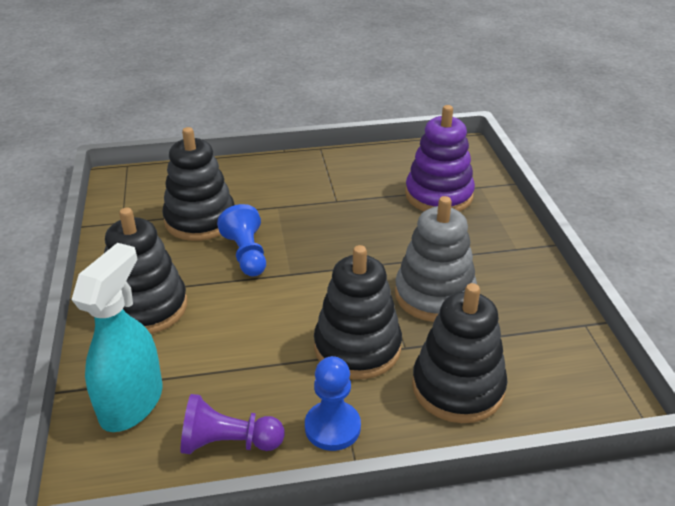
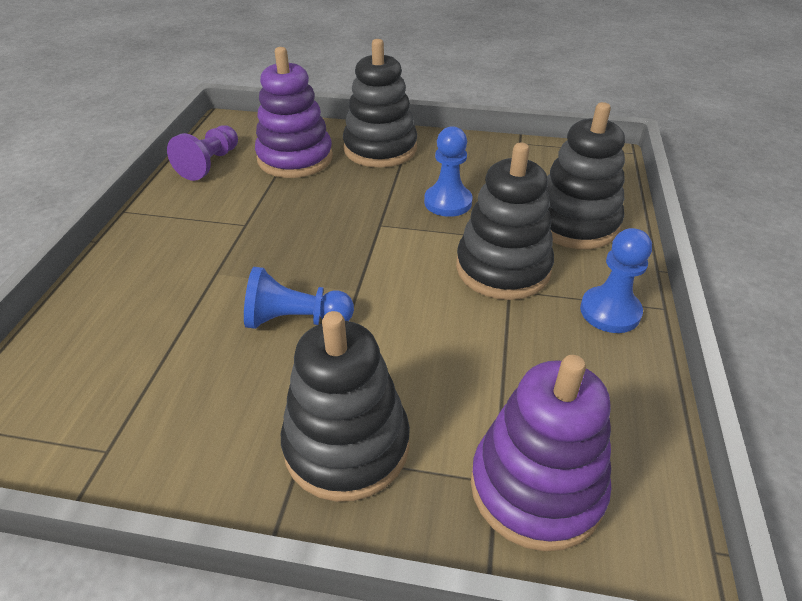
camera: 70 degrees left, 5 degrees up
turquoise spray bottle [71,243,163,432] -> purple stacking toy [471,355,612,551]
black stacking toy [162,127,235,241] -> black stacking toy moved to [343,39,417,168]
purple pawn [181,394,285,454] -> purple pawn moved to [167,125,238,181]
grey stacking toy [395,196,477,322] -> blue pawn [424,126,473,217]

